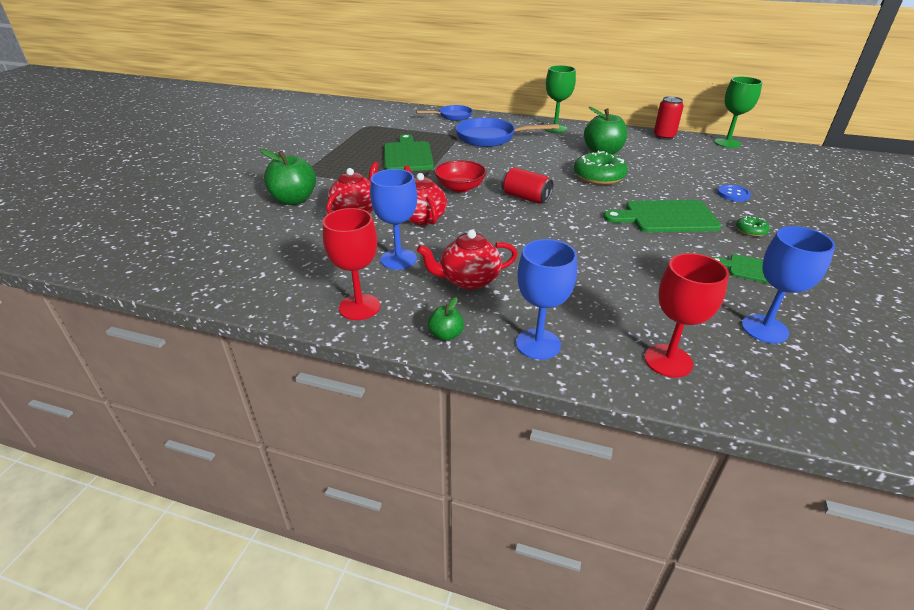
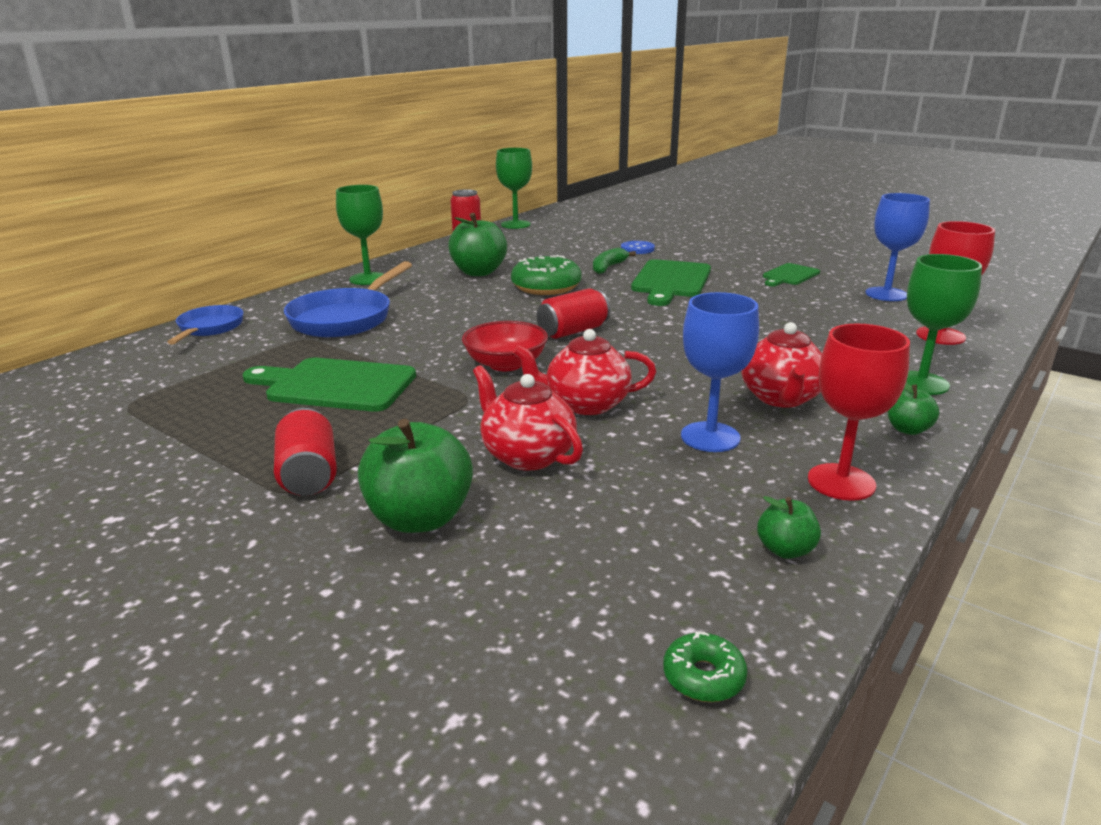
camera: 70 degrees left, 10 degrees down
blue goblet [516,239,577,360] -> green goblet [906,254,982,395]
green donut [736,216,770,237] -> green donut moved to [663,631,748,702]
none -> red can [274,408,337,496]
none -> green banana [593,248,636,274]
none -> green apple [757,496,821,559]

